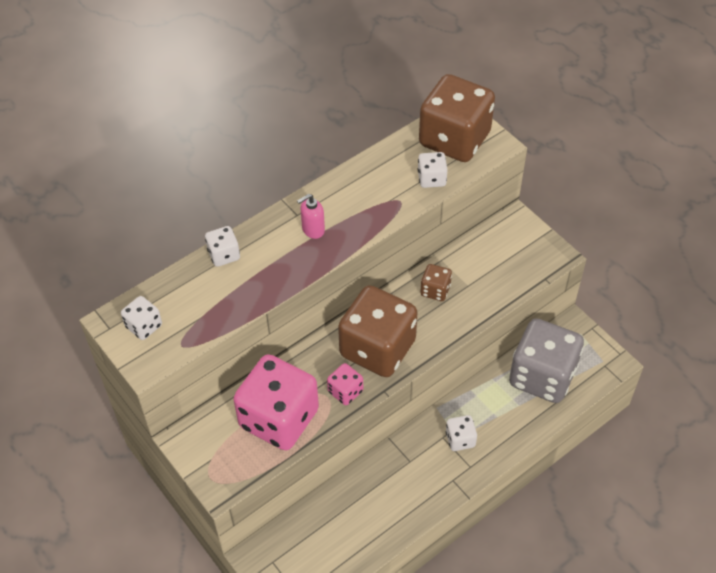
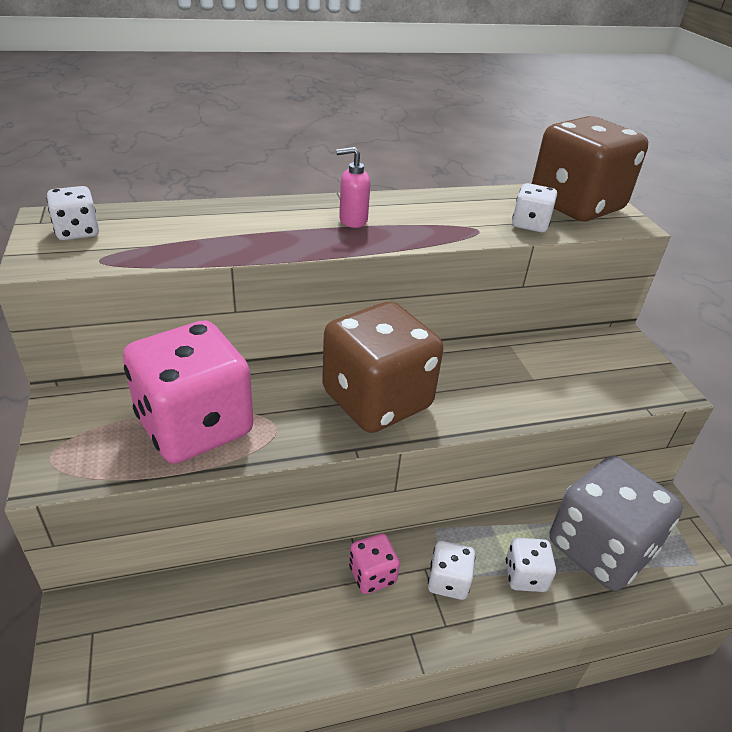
camera: 20 degrees right, 15 degrees down
white dice [205,226,240,267] -> white dice moved to [506,538,556,592]
pink dice [327,363,363,405] -> pink dice moved to [349,534,400,594]
brown dice [420,264,452,301] -> none

